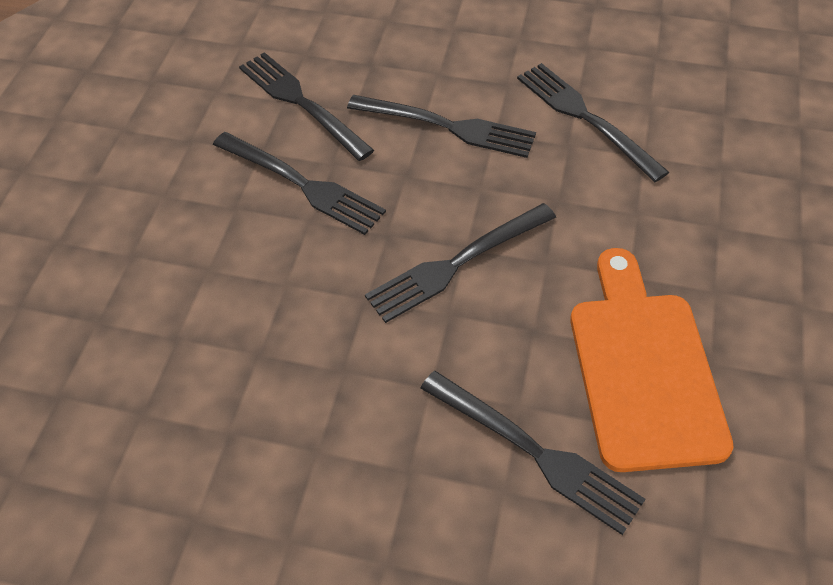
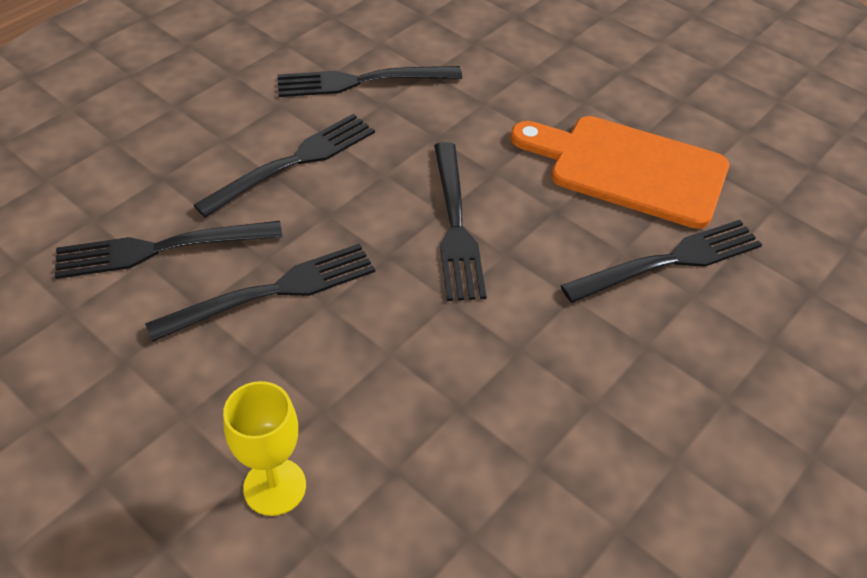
camera: 65 degrees left, 5 degrees down
none -> yellow goblet [223,381,306,516]

